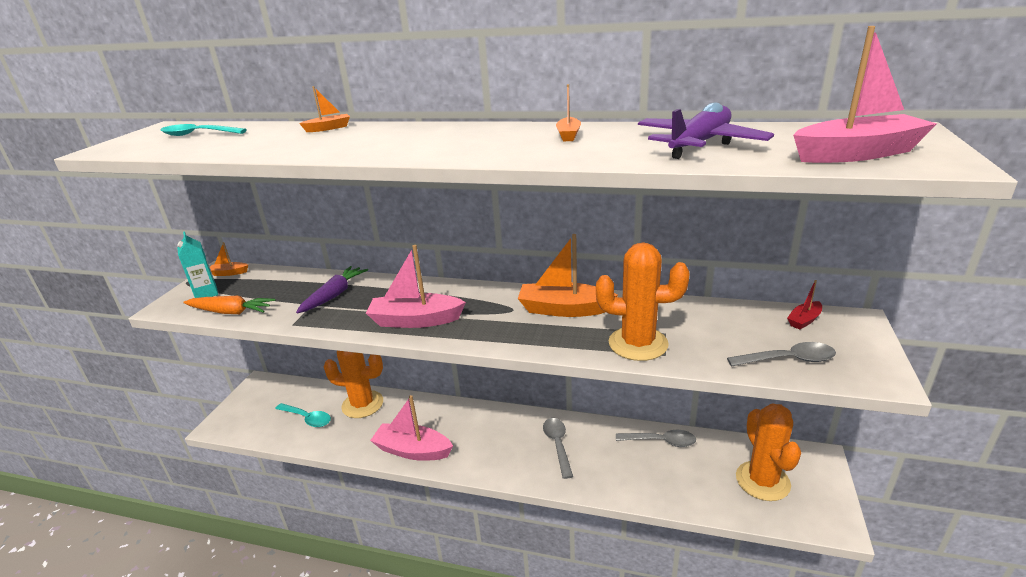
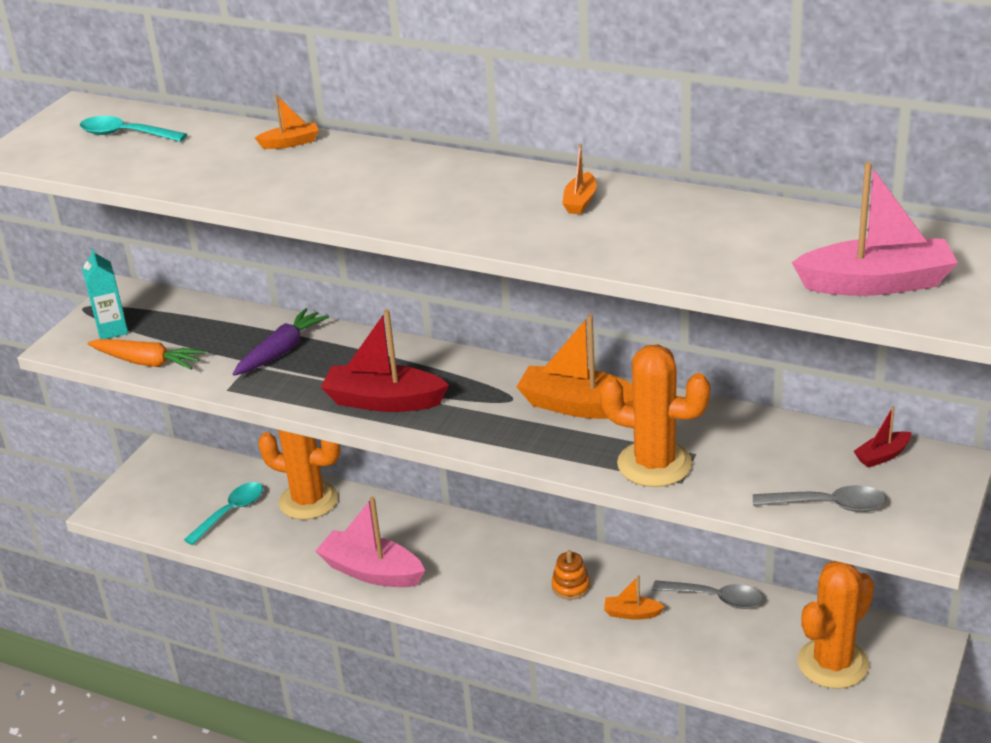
camera: 10 degrees right, 5 degrees up
orange boat [210,242,248,276] -> orange boat moved to [604,575,665,620]
turquoise spoon [275,403,331,427] -> turquoise spoon turned 90 degrees counterclockwise [184,482,263,545]
pink boat [366,245,466,328] -> red boat [321,309,449,412]
grey spoon [543,418,573,479] -> orange stacking toy [551,550,590,600]
purple plane [638,103,774,159] -> none
orange cactus [736,403,801,501] -> orange cactus turned 45 degrees clockwise [798,561,874,689]

